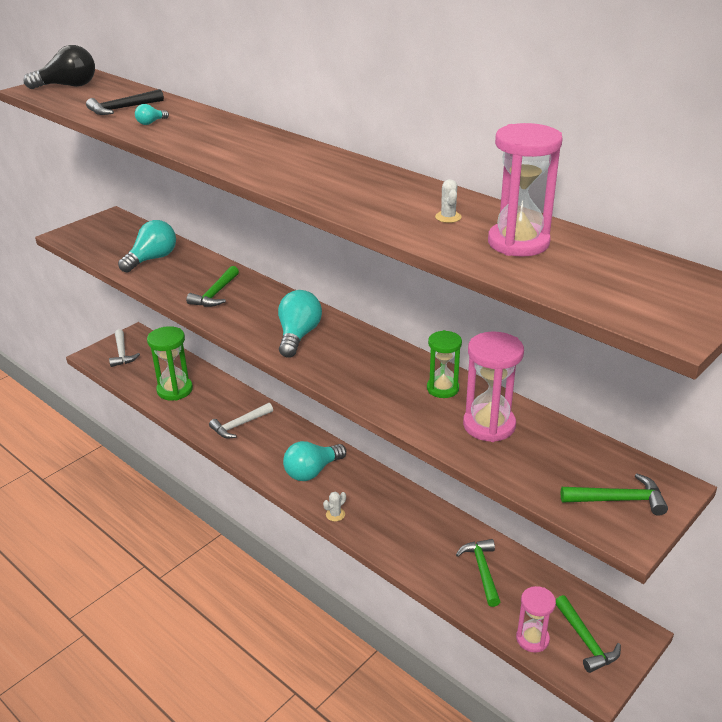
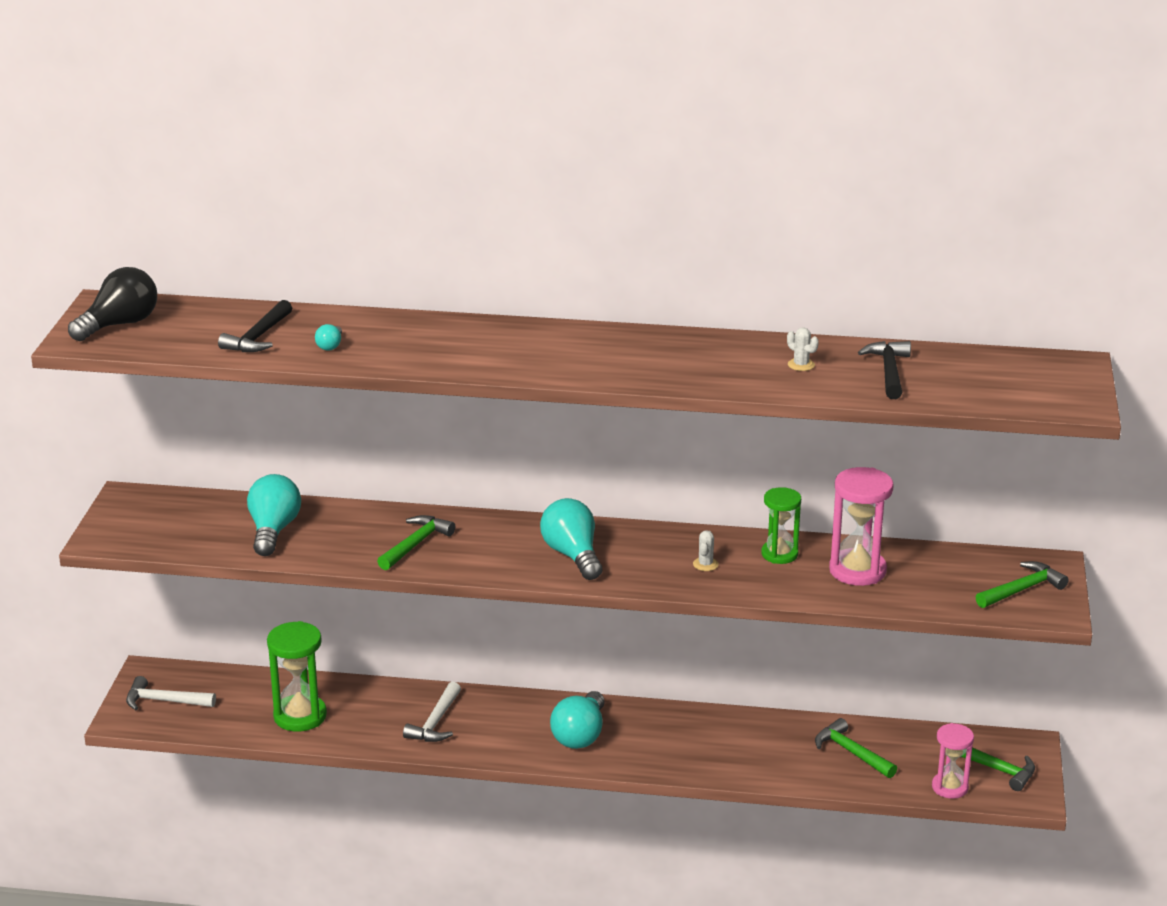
camera: 35 degrees left, 5 degrees down
white hammer [109,329,140,367] -> white hammer turned 150 degrees clockwise [126,676,216,710]
green hammer [186,266,239,307] -> green hammer turned 135 degrees counterclockwise [377,515,455,570]
white cactus [323,492,346,521] -> white cactus moved to [693,530,719,571]
pink hourglass [488,123,563,257] -> black hammer [858,341,911,399]

